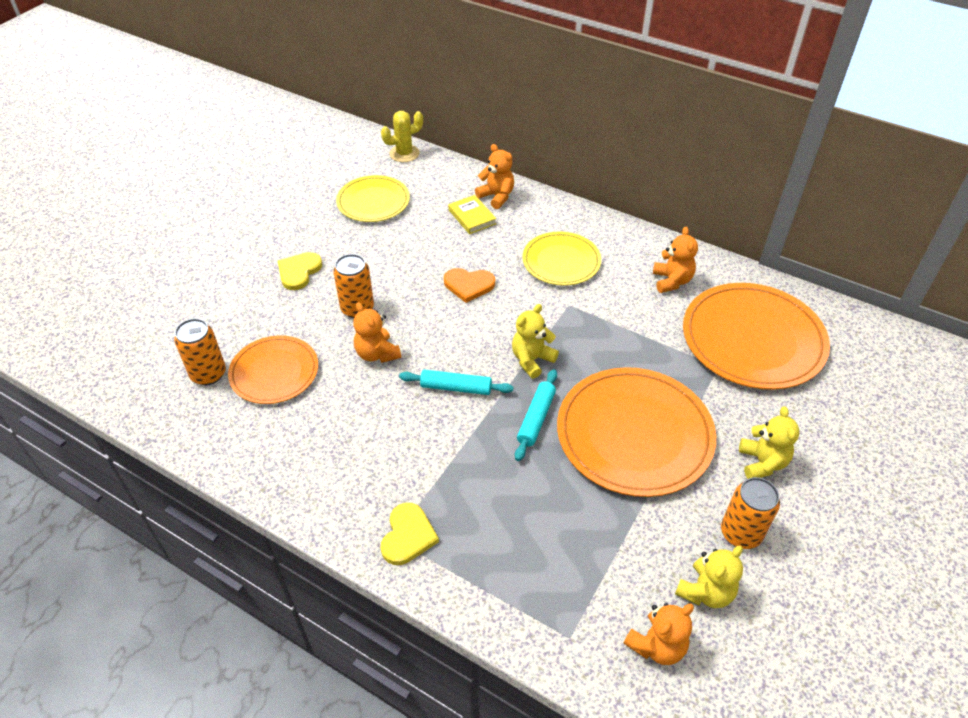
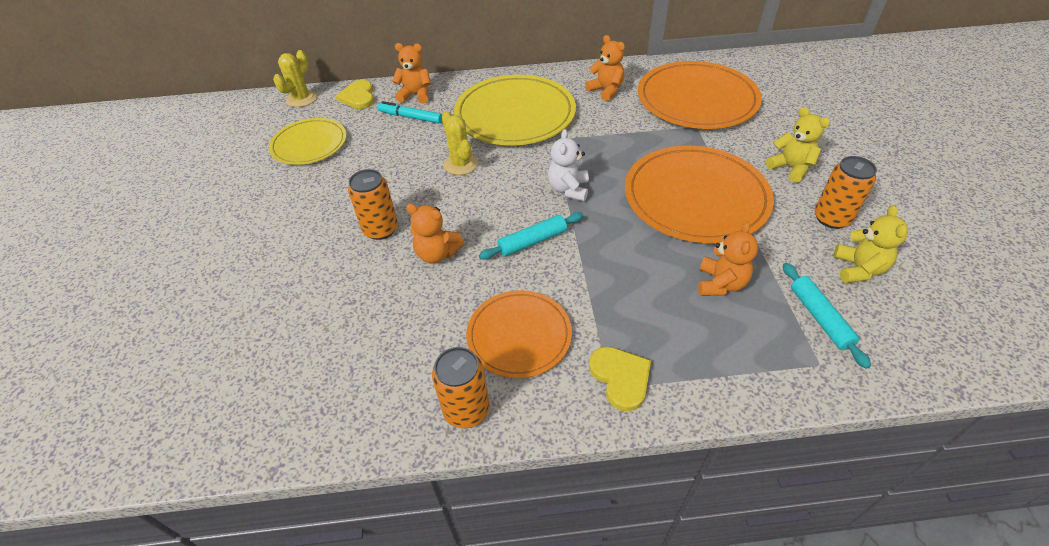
camera: 35 degrees left, 0 degrees up
orange can [174,318,226,385] -> orange can moved to [432,347,489,429]
orange plate [228,335,318,404] -> orange plate moved to [466,290,572,378]
yellow heart [278,252,322,290] -> yellow heart moved to [336,80,374,109]
orange heart [444,268,495,303] -> yellow cactus [442,111,478,175]
yellow book [448,195,496,234] -> turquoise marker [378,101,442,123]
yellow teddy bear [512,304,559,379] -> white teddy bear [548,129,589,201]
turquoise rolling pin [515,369,557,461] -> turquoise rolling pin moved to [783,263,871,369]
yellow plate [522,232,601,286] -> yellow plate [454,75,576,146], size x1.66
orange teddy bear [624,603,694,665] -> orange teddy bear moved to [698,221,758,296]

